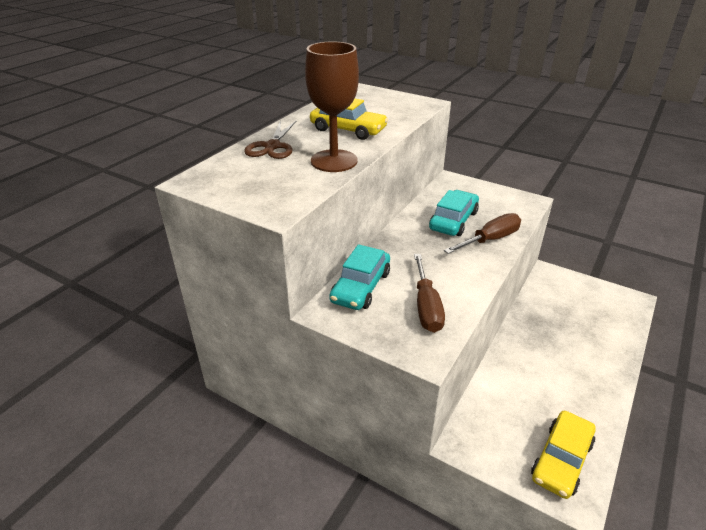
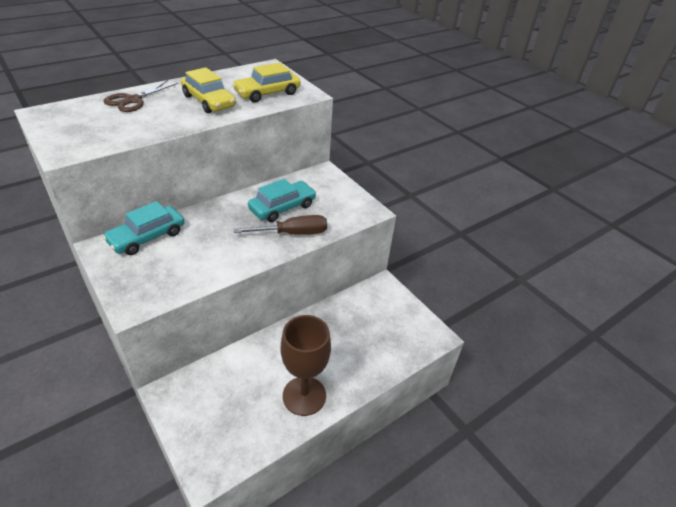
camera: 20 degrees right, 5 degrees up
brown goblet [305,41,359,172] -> brown goblet moved to [281,315,331,416]
brown screwdriver [414,254,445,333] -> none
yellow car [531,411,596,499] -> yellow car moved to [232,63,301,102]

